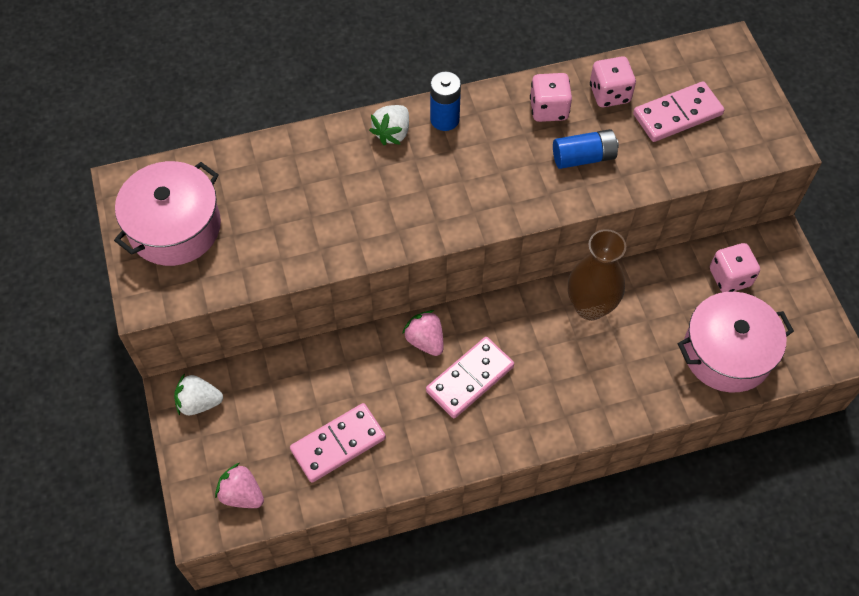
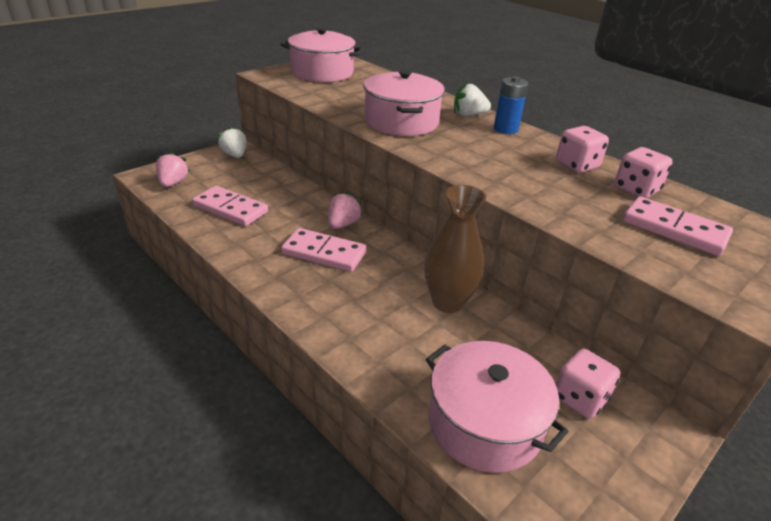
camera: 60 degrees right, 25 degrees down
blue battery [553,129,619,169] -> none
none -> pink pot [364,70,445,136]

